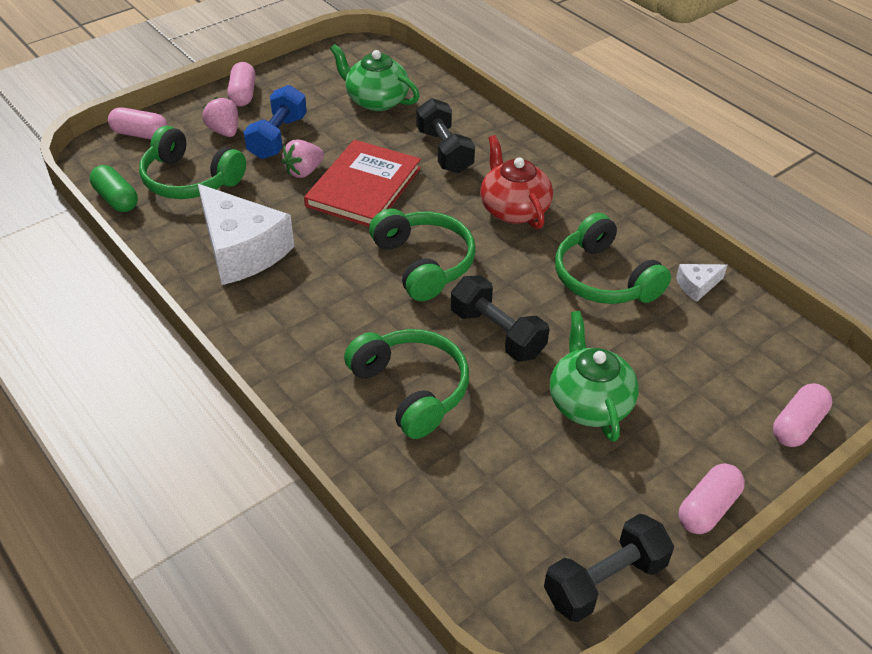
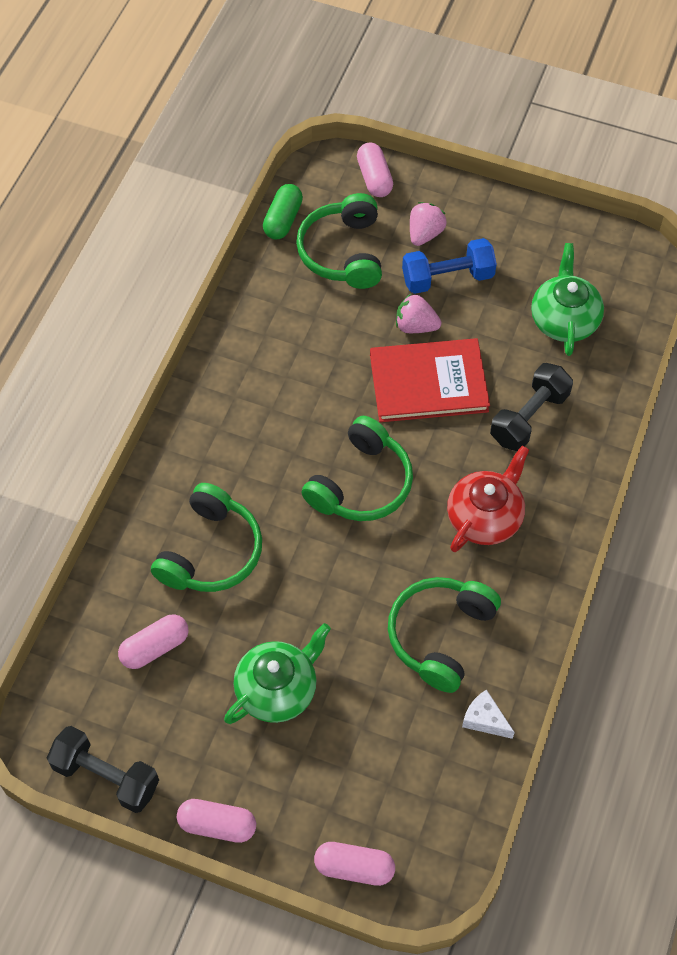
camera: 60 degrees right, 15 degrees up
white cheese [198,184,294,285] -> none
pink capsule [227,62,256,106] -> pink capsule moved to [118,614,189,669]
black dumbbell [451,275,549,361] -> none

